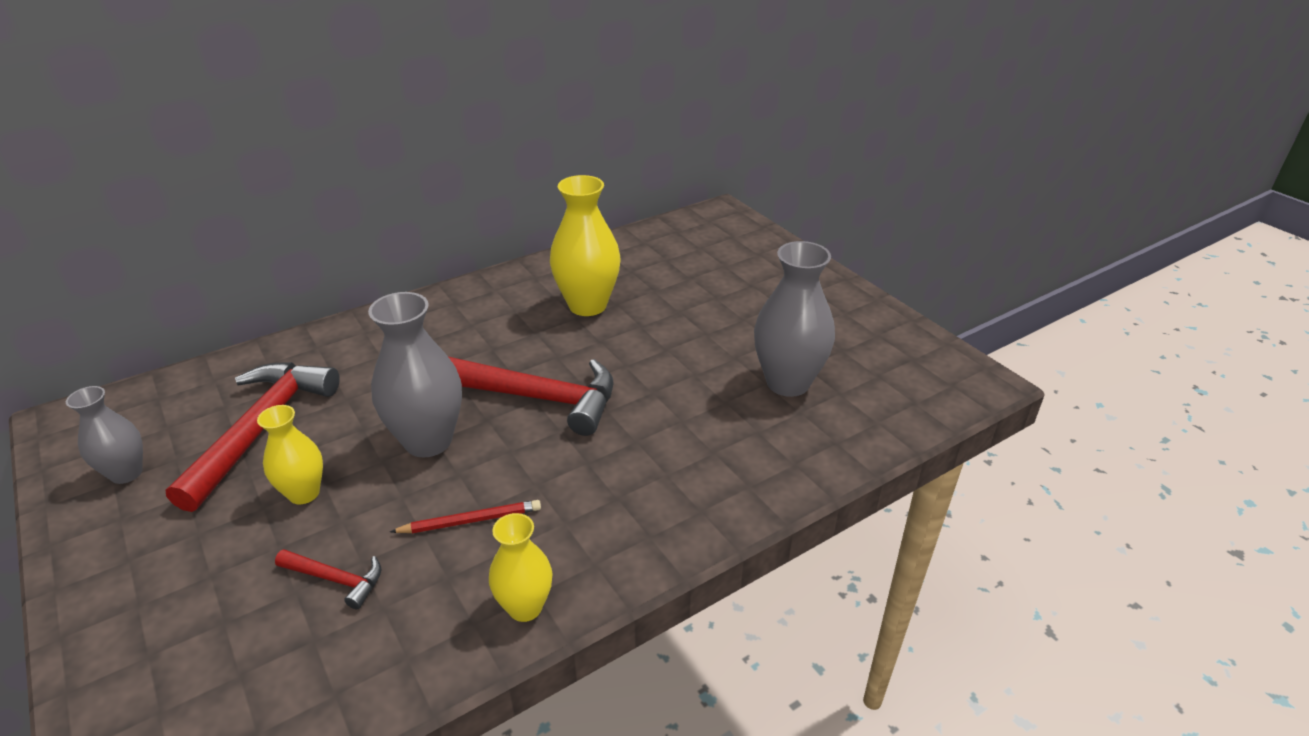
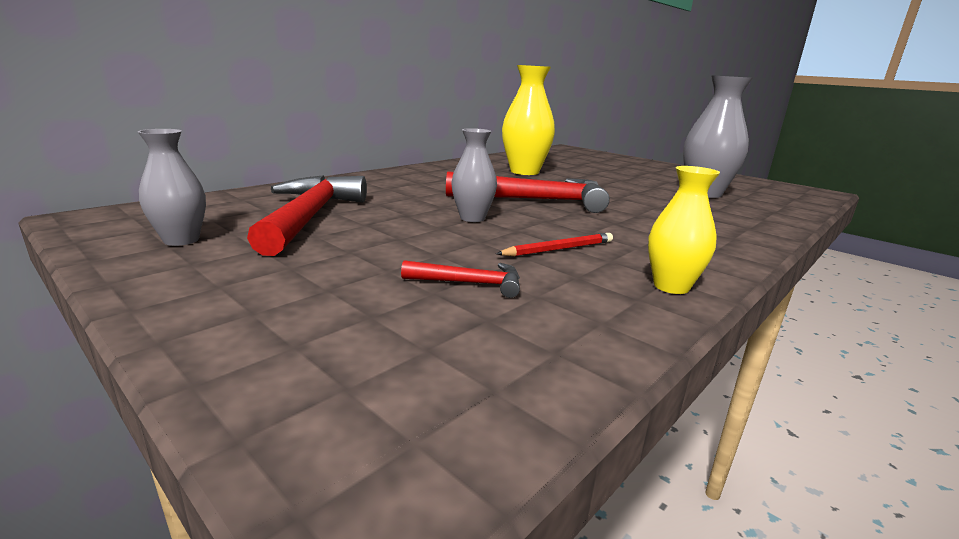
camera: 15 degrees left, 15 degrees down
yellow vase [257,405,323,504] -> none
grey vase [368,292,462,457] -> grey vase [451,128,497,222], size x0.60

